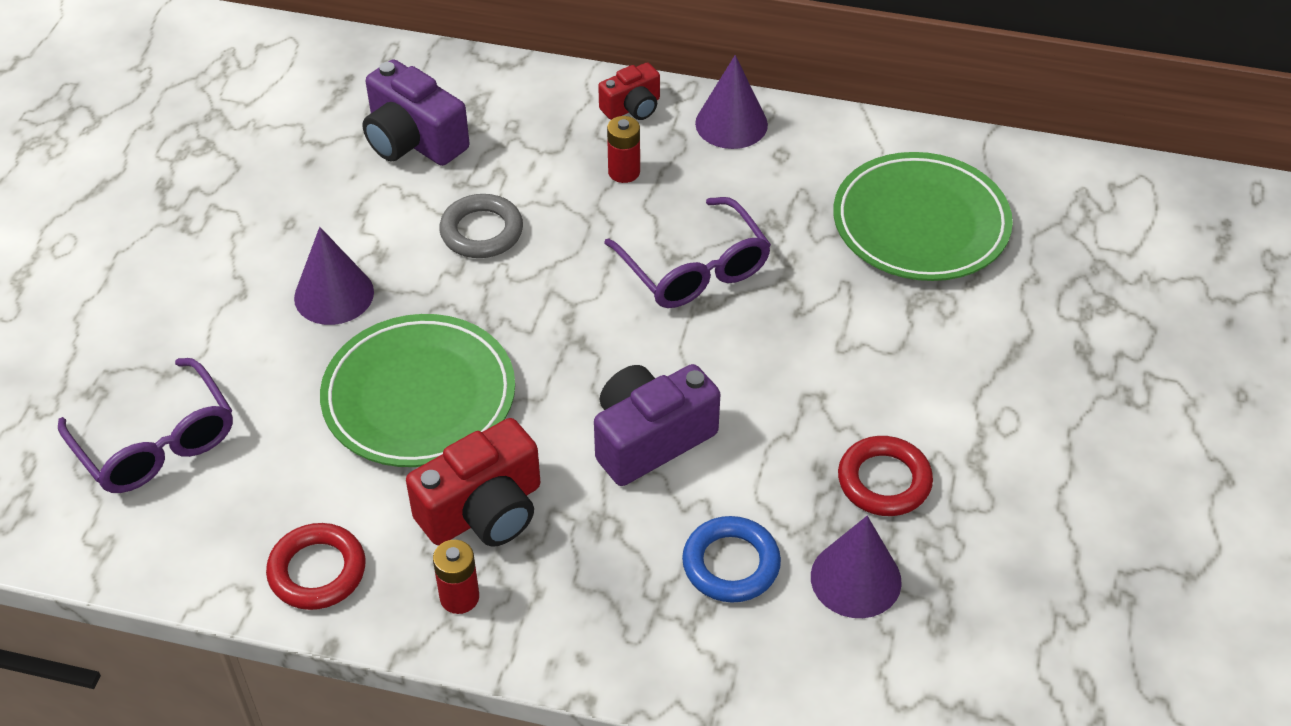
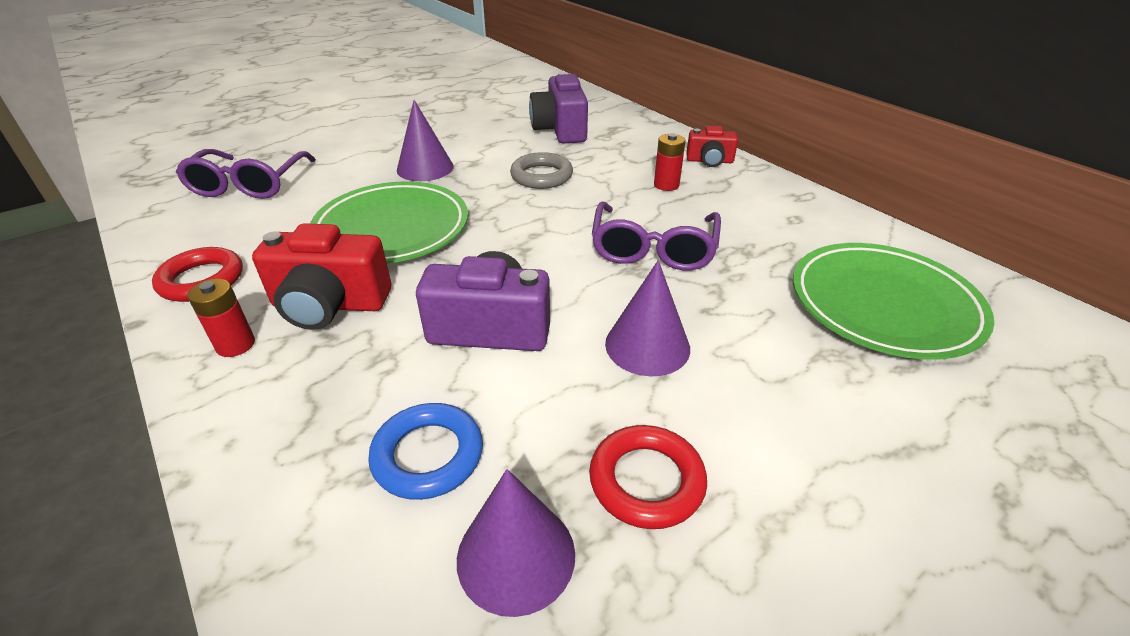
camera: 40 degrees right, 10 degrees down
purple cone [695,55,768,149] -> purple cone moved to [605,260,690,376]

